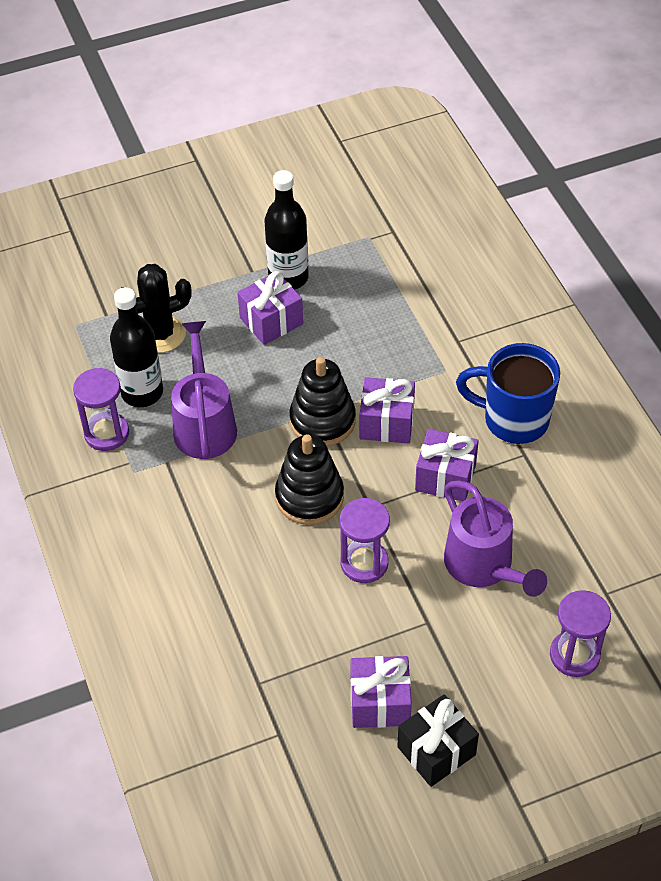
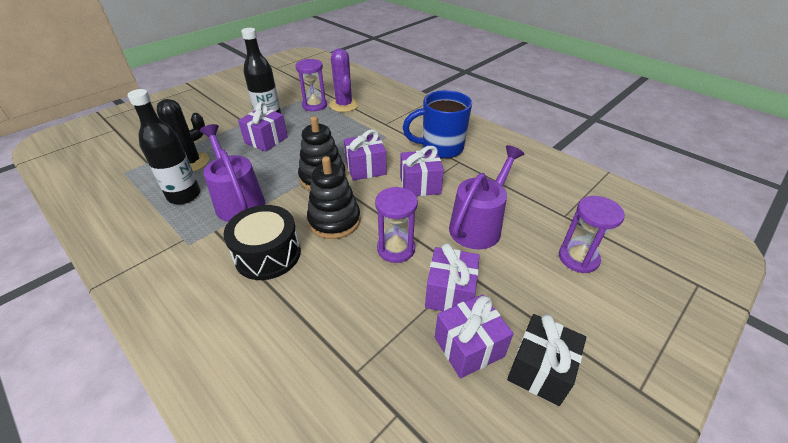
camera: 25 degrees left, 10 degrees down
purple hourglass [73,368,129,451] -> purple hourglass moved to [295,59,327,111]
purple watering can [444,481,547,597] -> purple watering can turned 90 degrees counterclockwise [449,145,524,249]
none -> black drum [224,205,301,280]
none -> purple cactus [330,48,359,112]
none -> purple gift [425,243,480,311]

